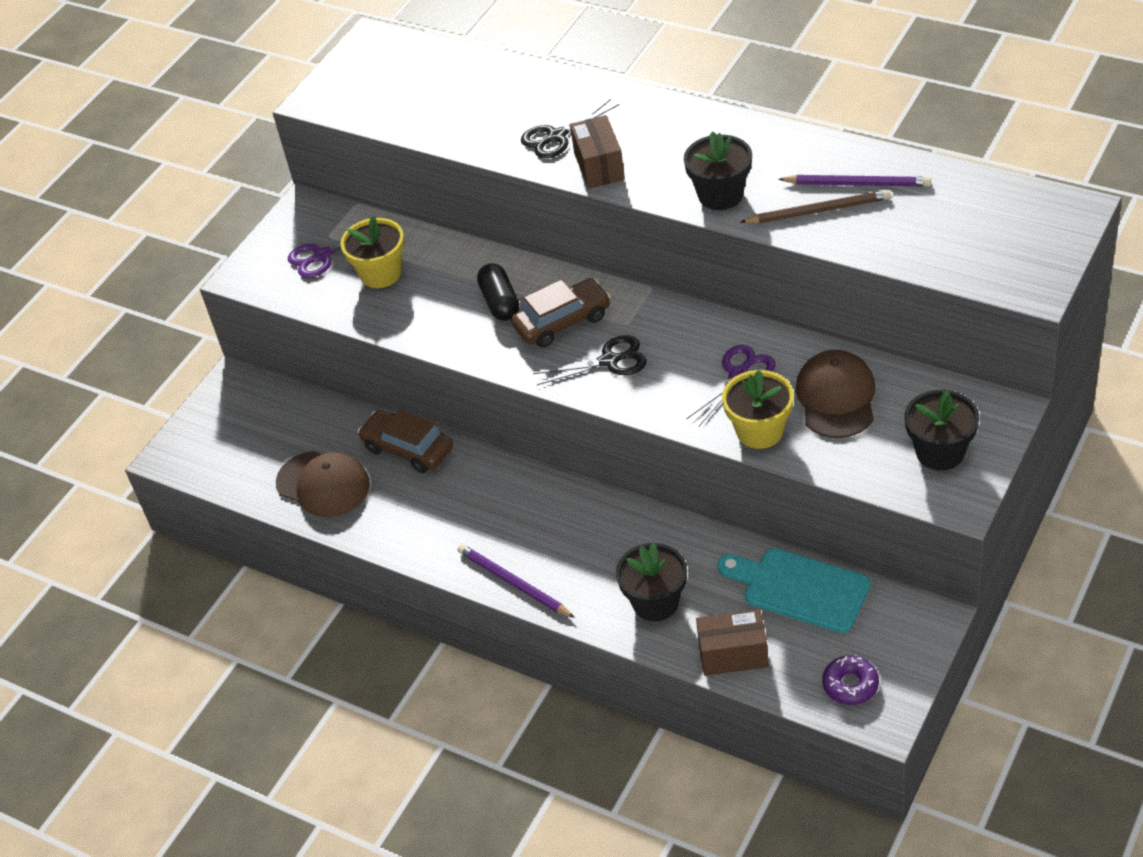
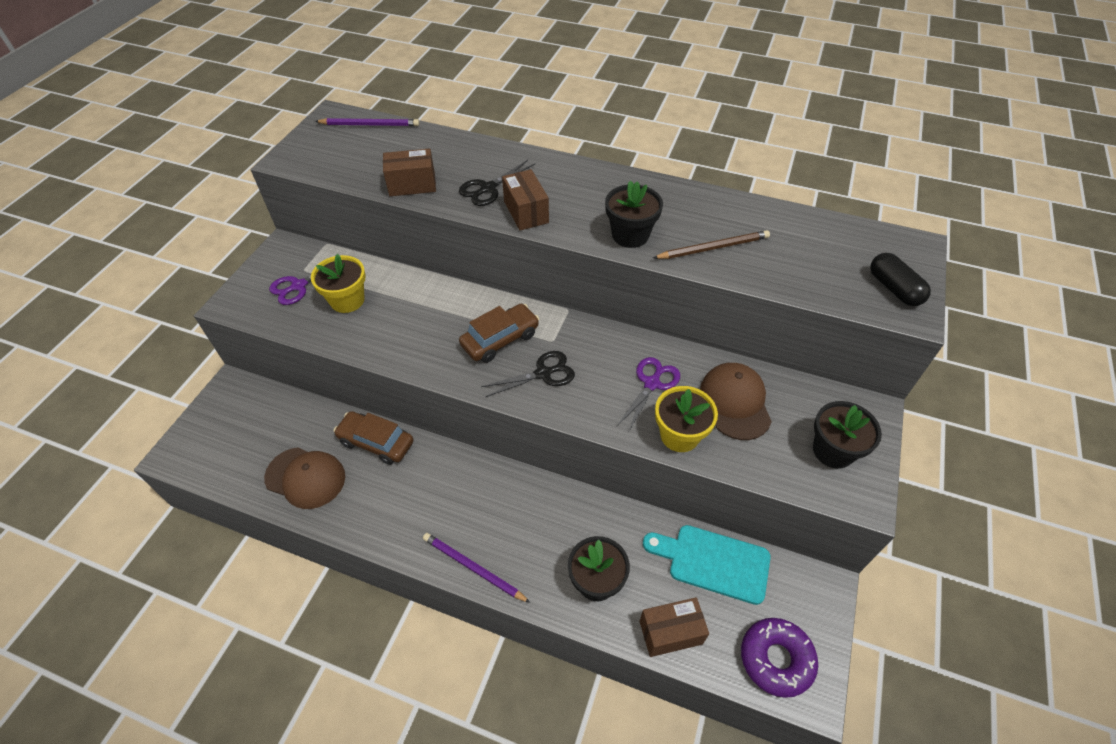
camera: 15 degrees left, 5 degrees up
black capsule [477,263,520,321] -> black capsule moved to [870,253,931,306]
purple pencil [778,175,931,187] -> purple pencil moved to [315,118,419,126]
purple donut [822,655,879,705] -> purple donut [741,618,818,698], size x1.54
none -> brown box [383,148,436,196]

